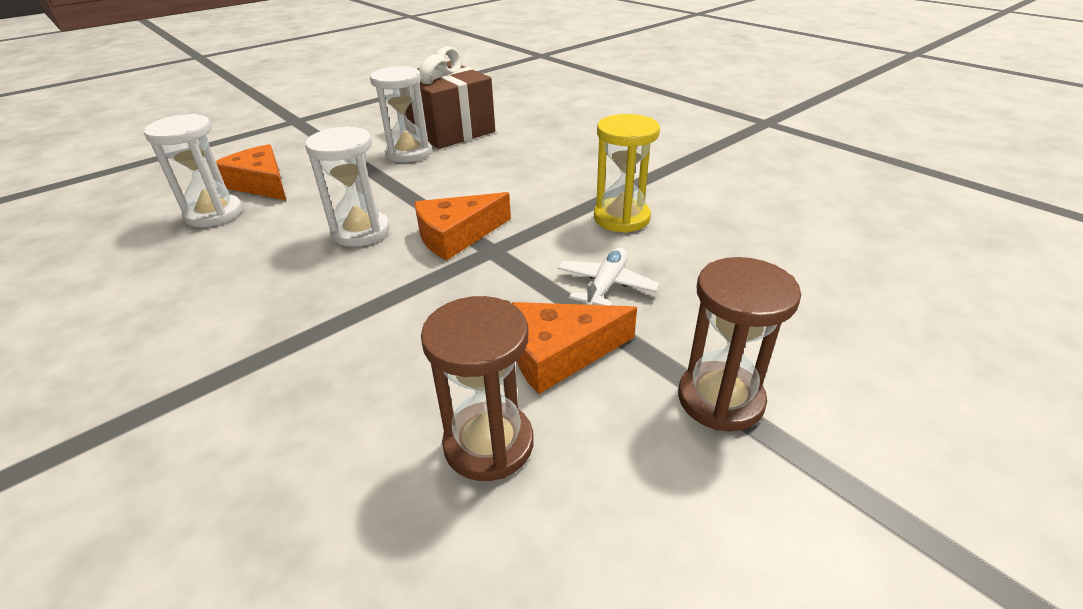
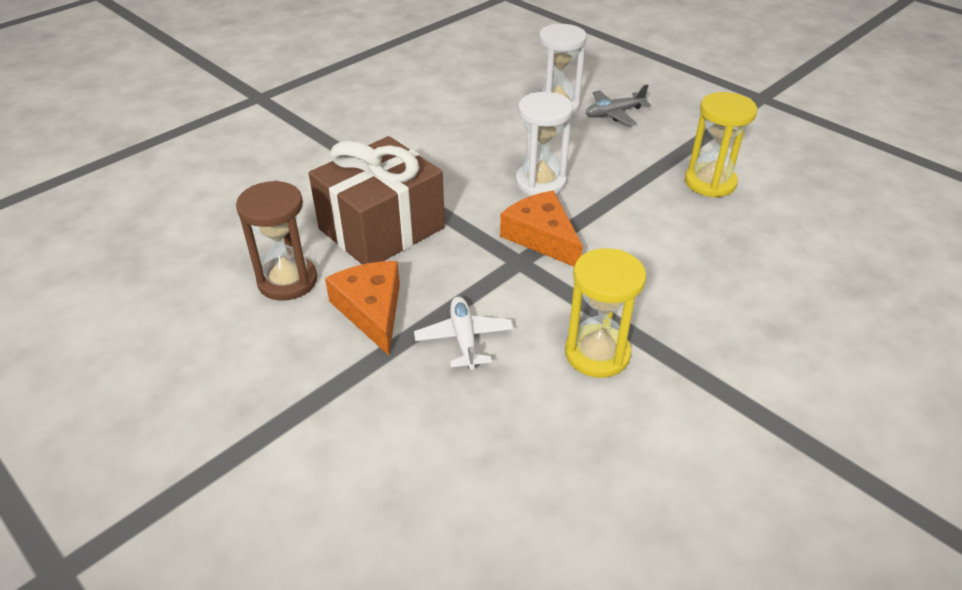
camera: 85 degrees right, 5 degrees up
orange cheese [216,144,286,200] -> grey plane [586,84,651,125]
white hourglass [370,66,431,162] -> yellow hourglass [685,92,757,197]
brown gift [405,46,495,149] -> brown gift moved to [309,136,445,264]
white plane [557,248,660,306] -> white plane turned 120 degrees counterclockwise [414,297,514,370]
brown hourglass [678,257,801,431] -> none

